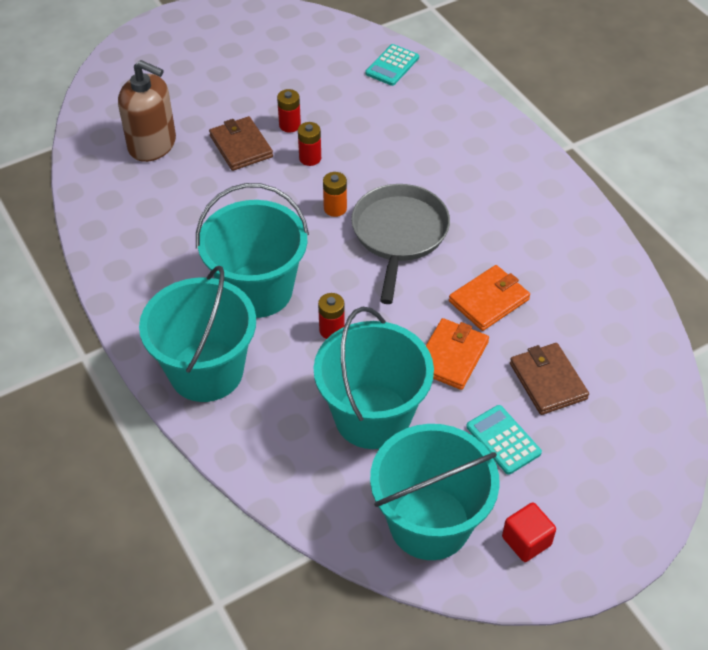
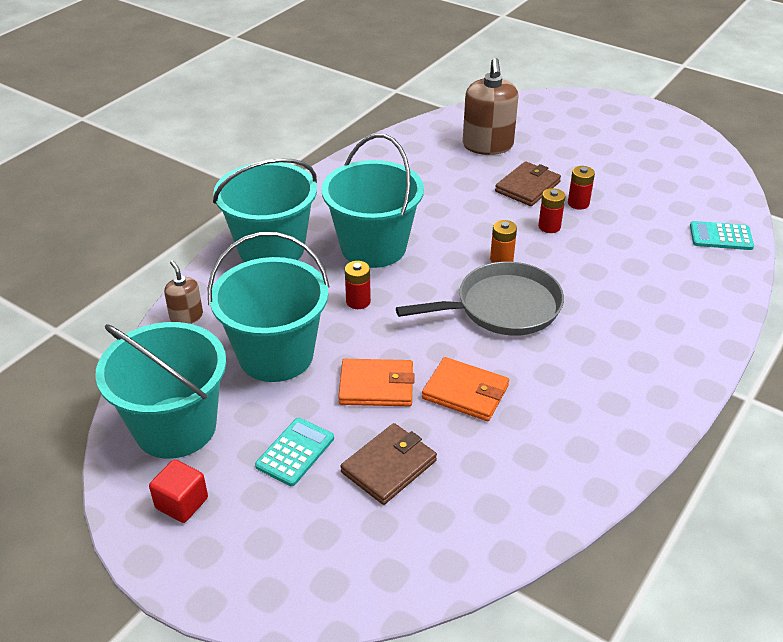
camera: 65 degrees right, 10 degrees down
none -> brown soap dispenser [164,261,203,324]

